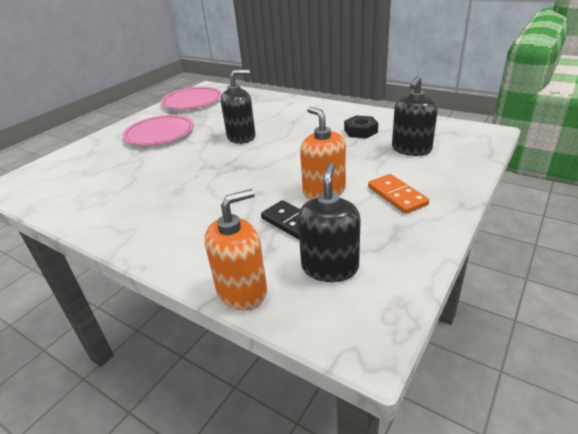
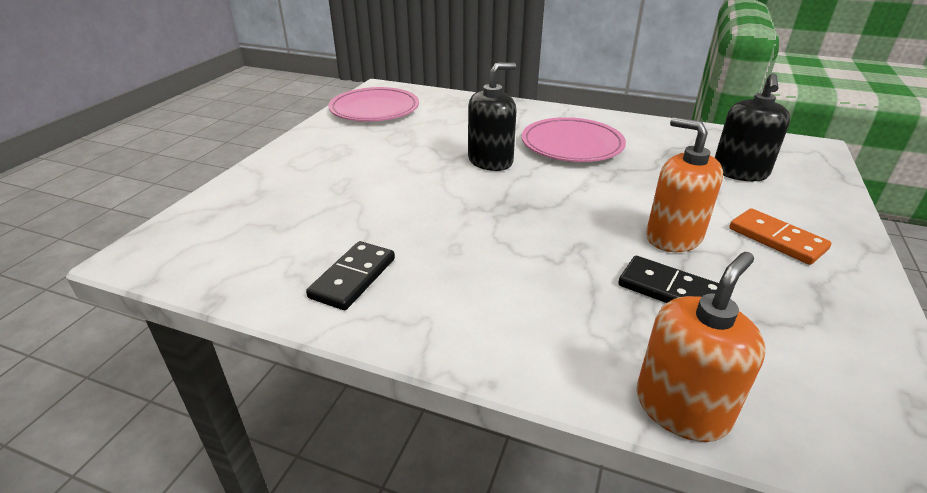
camera: 15 degrees left, 0 degrees up
pink plate [122,115,194,146] -> pink plate moved to [522,117,626,162]
black soap dispenser [298,163,361,282] -> none
black nut [344,116,378,138] -> none
none -> black domino [306,241,395,310]

